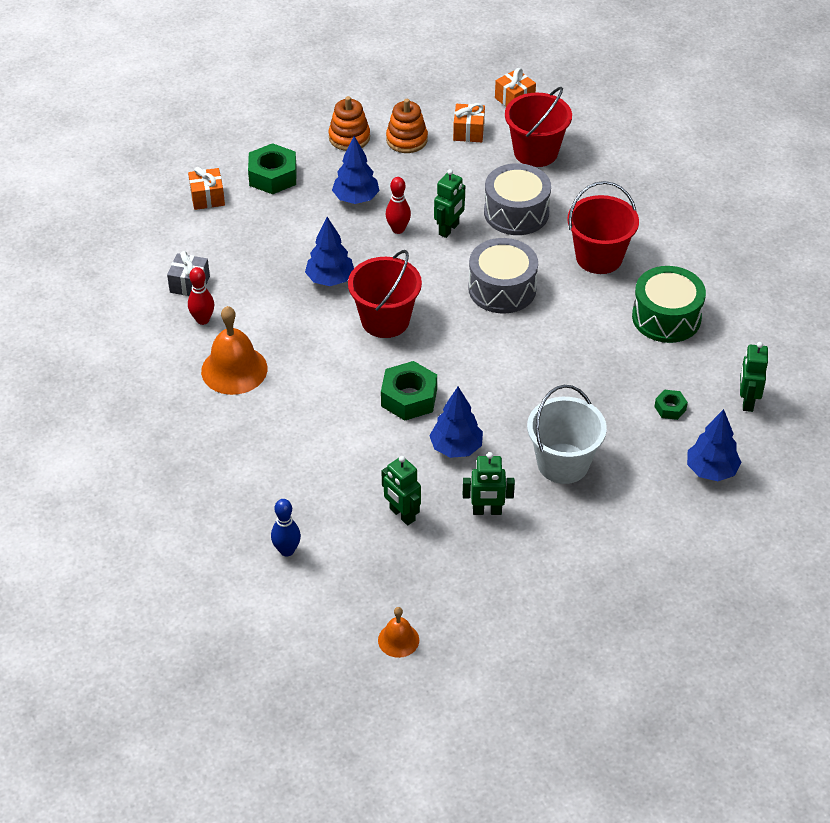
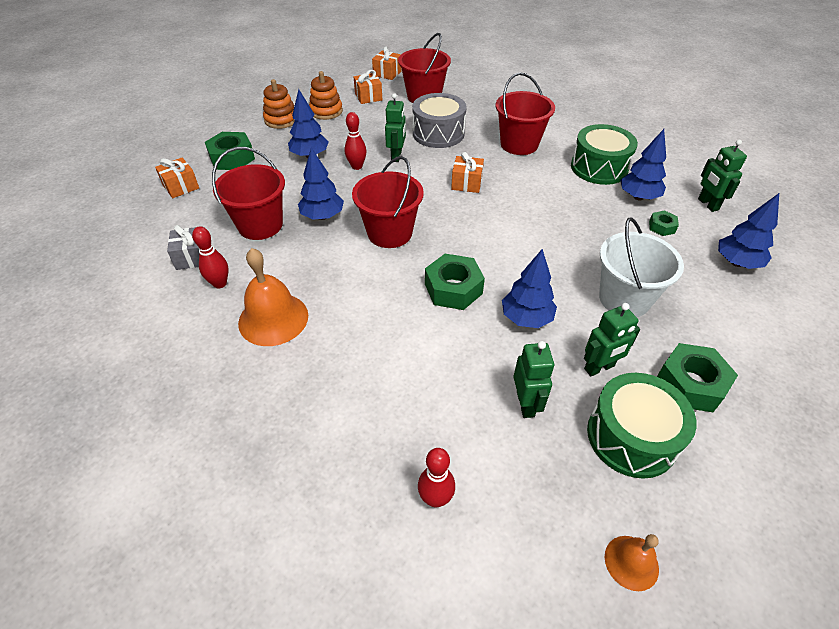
camera: 25 degrees left, 0 degrees up
blue bowling pin [271,499,301,556] -> red bowling pin [418,448,455,508]
green robot [382,456,421,525] -> green robot turned 120 degrees counterclockwise [514,341,554,418]
grey drum [468,238,538,314] -> orange gift [451,152,484,193]
none -> red bucket [212,147,285,240]
none -> green drum [587,373,697,479]
none -> blue tree [620,129,666,200]
none -> green nut [657,343,738,412]

